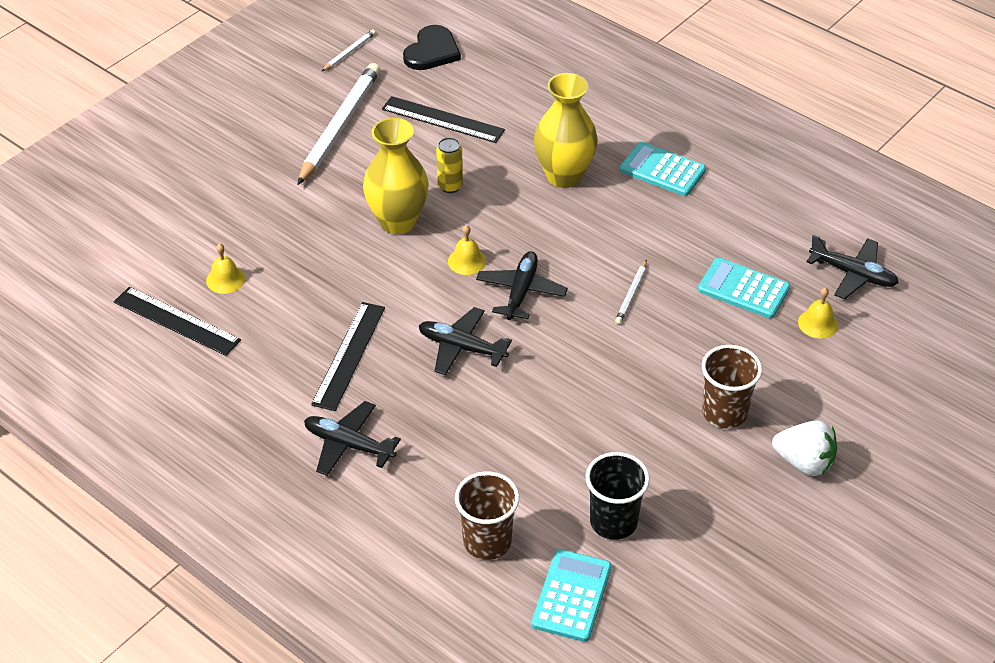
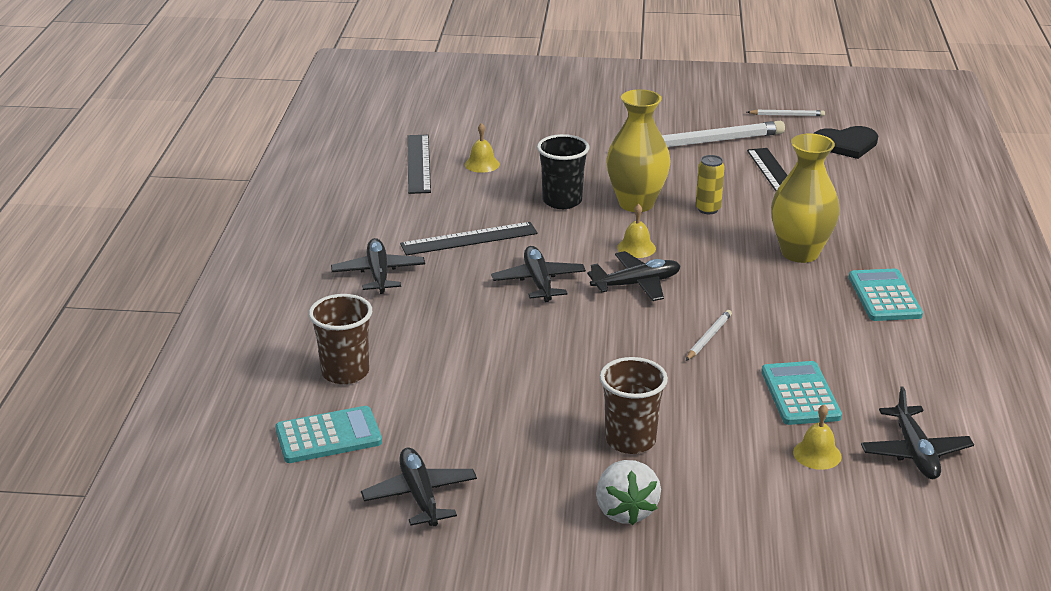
camera: 55 degrees right, 15 degrees down
black cup [586,452,650,540] -> black cup moved to [537,134,589,209]
white pencil [615,260,647,324] -> white pencil turned 135 degrees clockwise [686,310,732,361]
none -> black plane [361,448,477,526]

